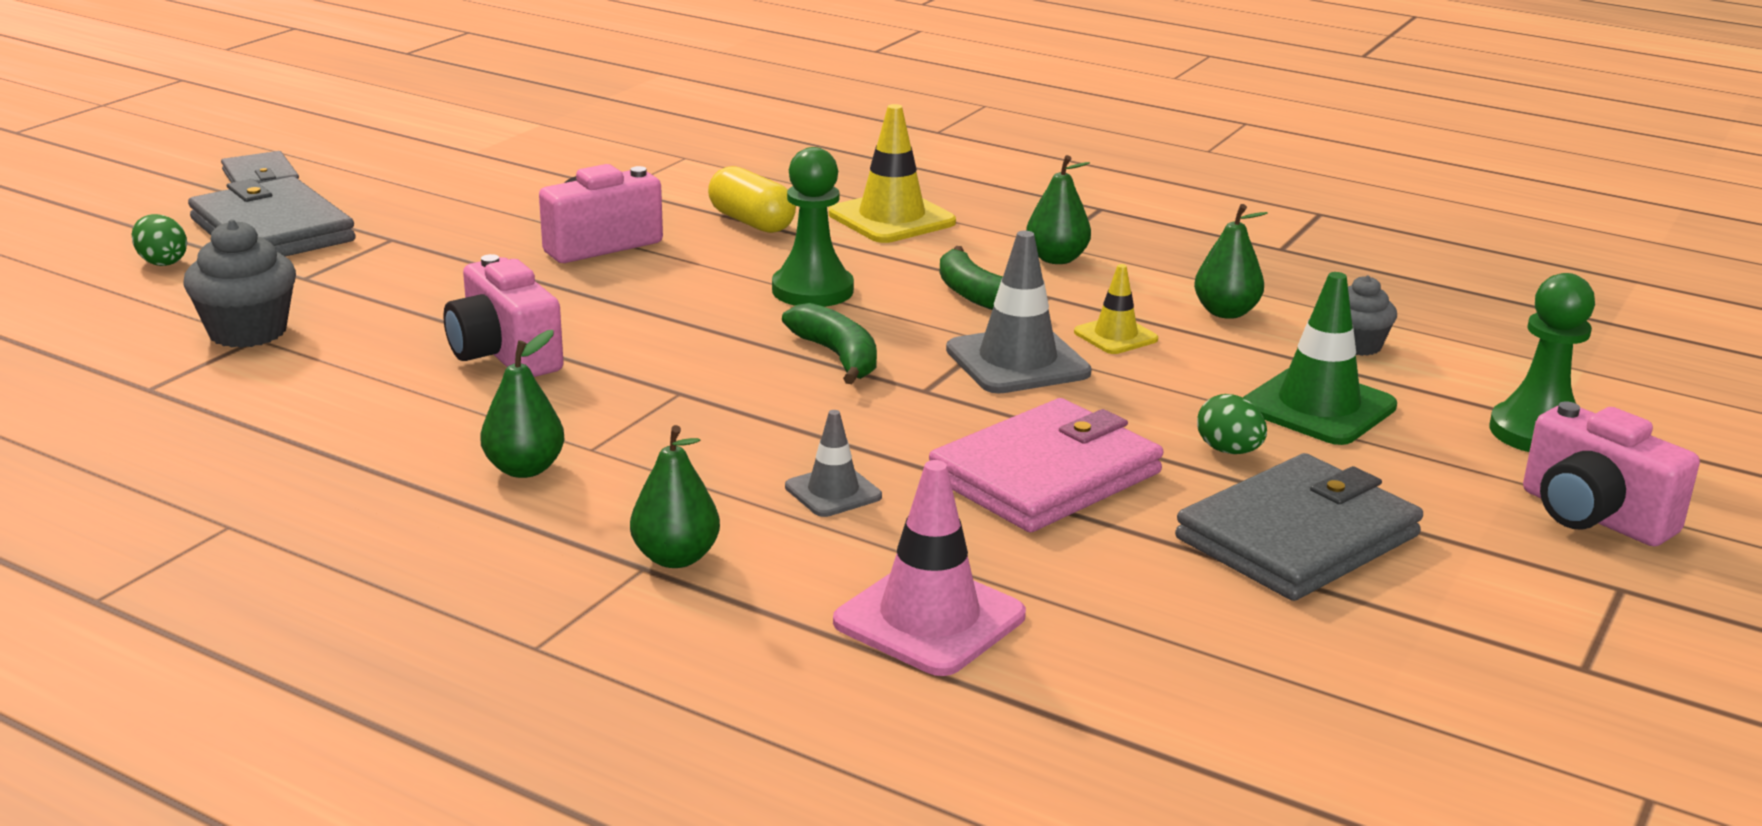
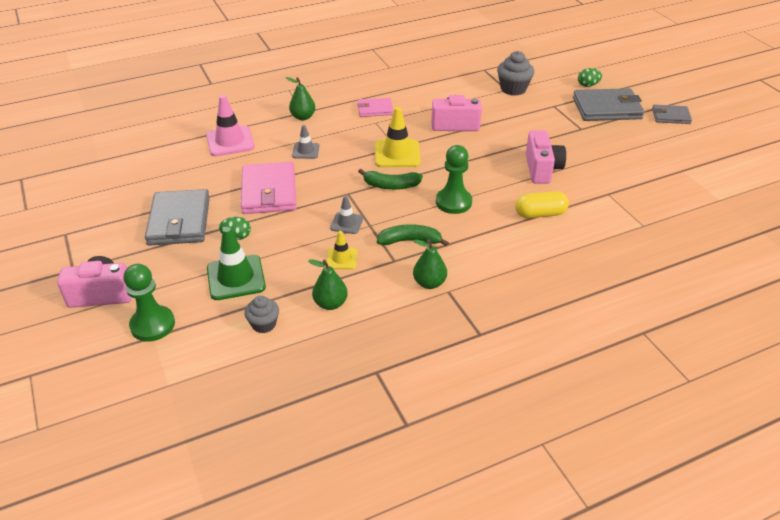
camera: 125 degrees right, 15 degrees up
green pear [480,330,565,478] -> pink wallet [357,98,393,117]
yellow traffic cone [829,104,956,243] -> yellow traffic cone moved to [375,107,420,168]
grey traffic cone [946,231,1092,393] -> grey traffic cone [330,196,363,234], size x0.57

